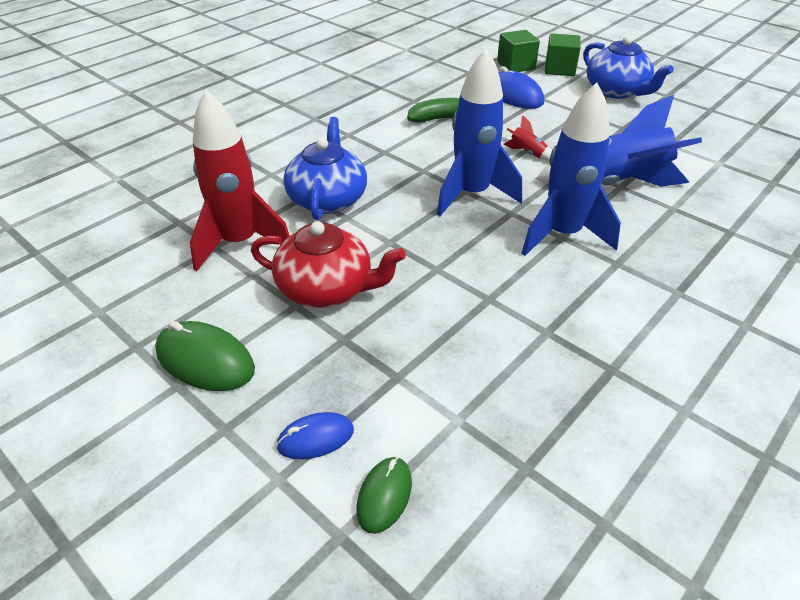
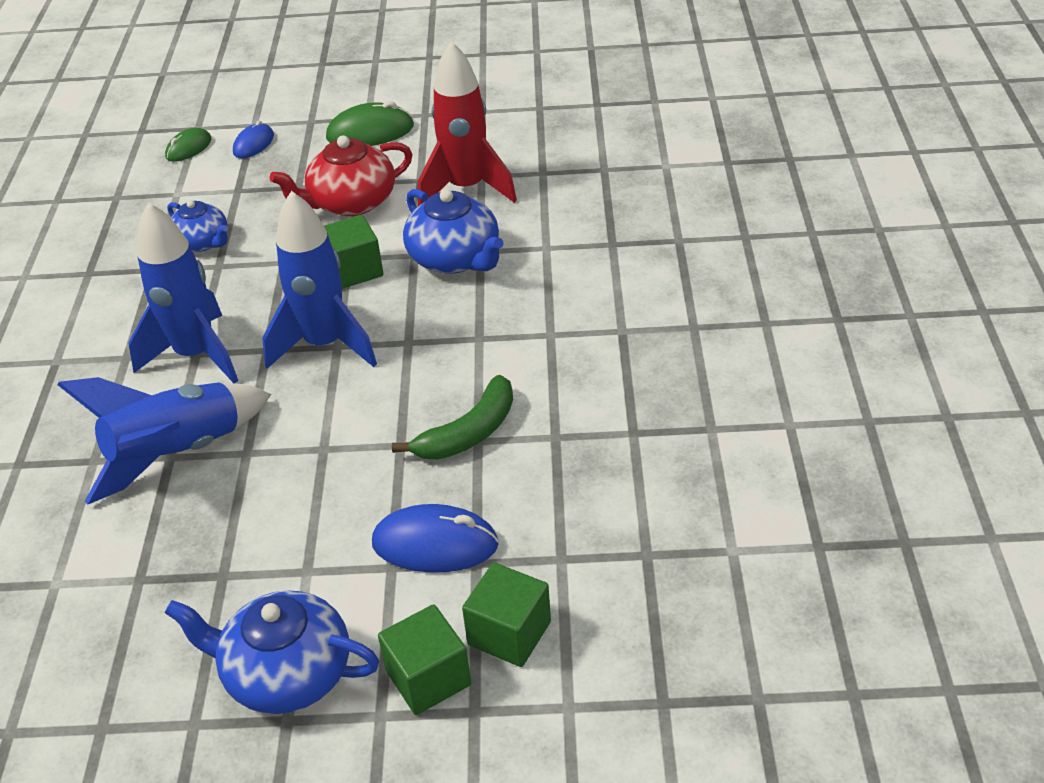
camera: 140 degrees right, 0 degrees up
green mouse [356,457,412,534] -> green mouse turned 60 degrees clockwise [165,128,212,162]
red rocket [504,115,552,161] -> none
none -> blue teapot [167,200,228,252]
none -> green cube [324,215,384,289]

